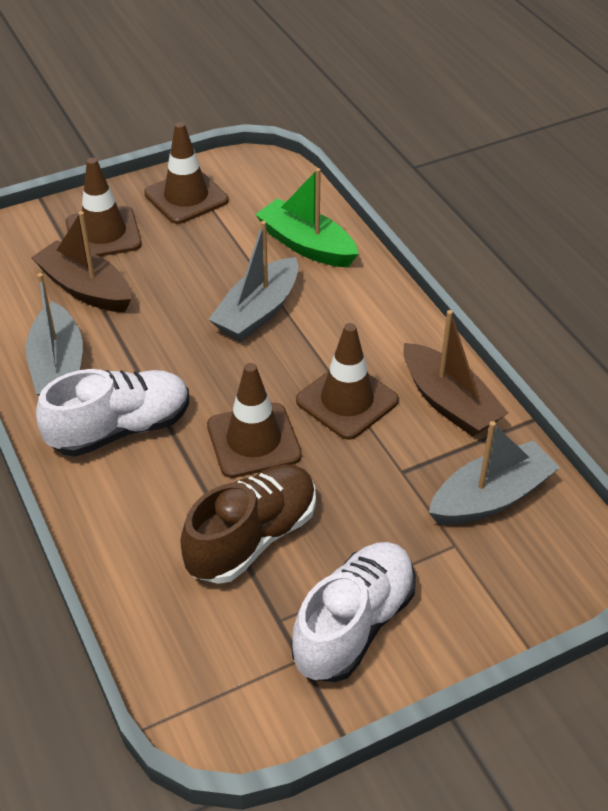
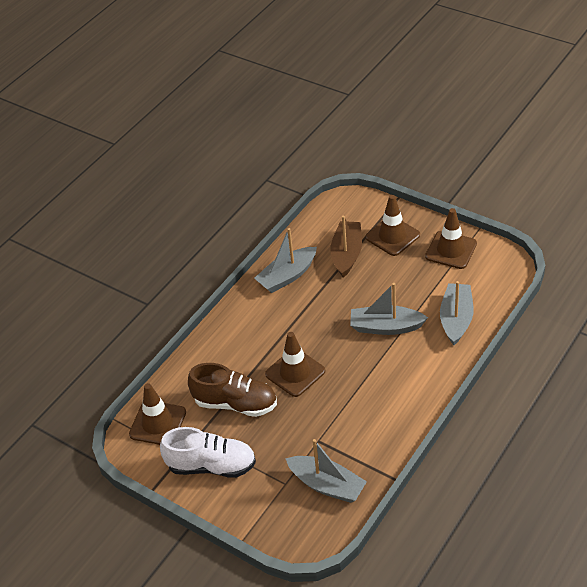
camera: 65 degrees right, 0 degrees up
white shoe [36,369,189,457] -> none
green boat [255,168,358,267] -> grey boat [440,281,473,345]
brown traffic cone [296,323,399,440] -> brown traffic cone moved to [129,383,186,445]
brown boat [403,310,508,437] -> none

